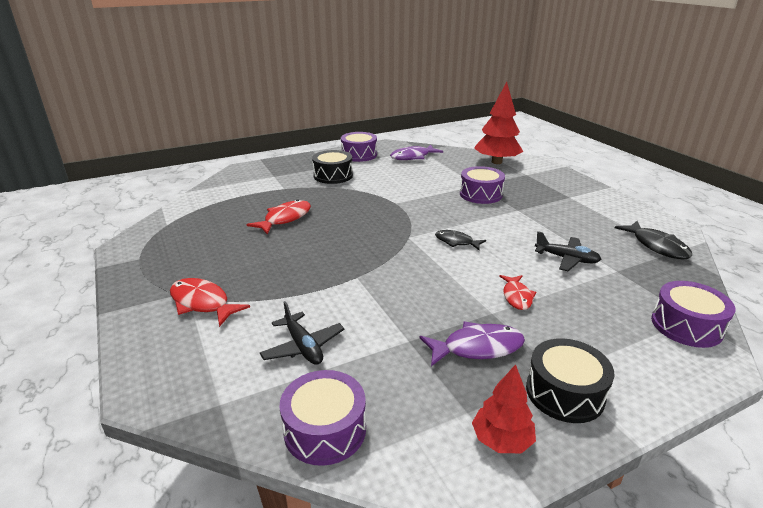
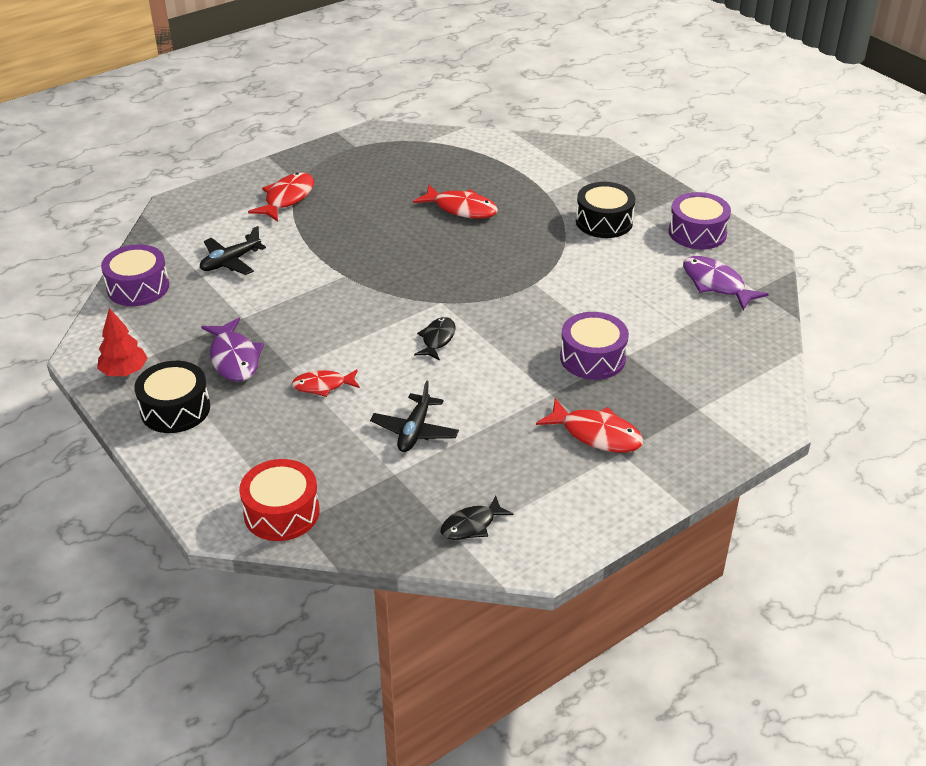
camera: 80 degrees right, 10 degrees up
red tree [474,82,523,164] -> none
black fish [615,221,692,260] -> black fish [440,496,513,540], size x0.66
purple drum [651,281,736,348] -> red drum [239,459,320,541]
none -> red fish [536,398,643,453]

